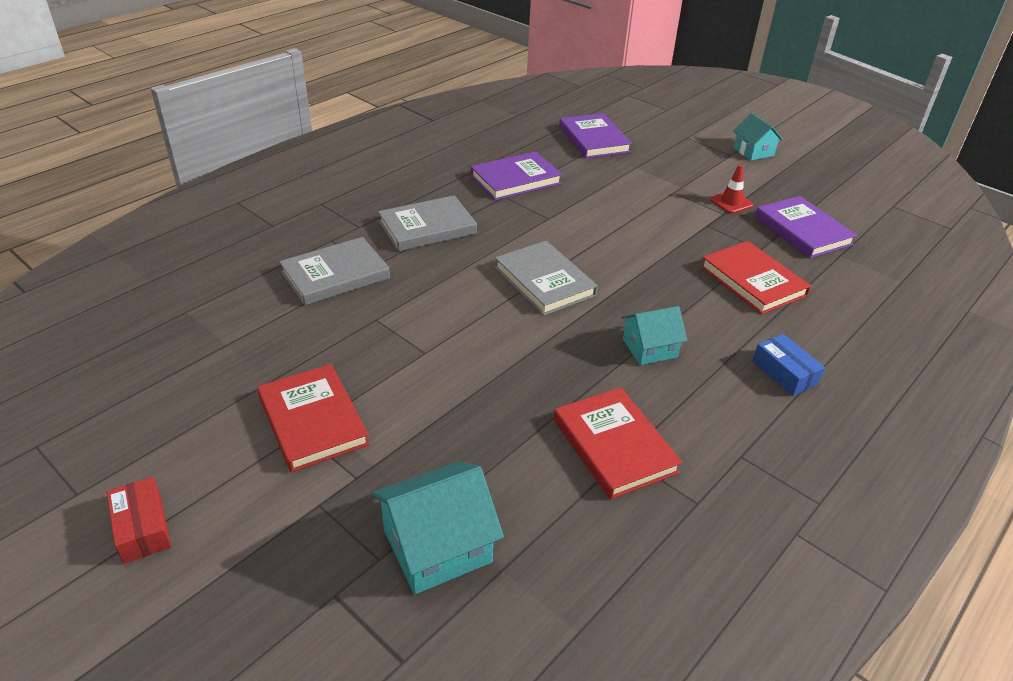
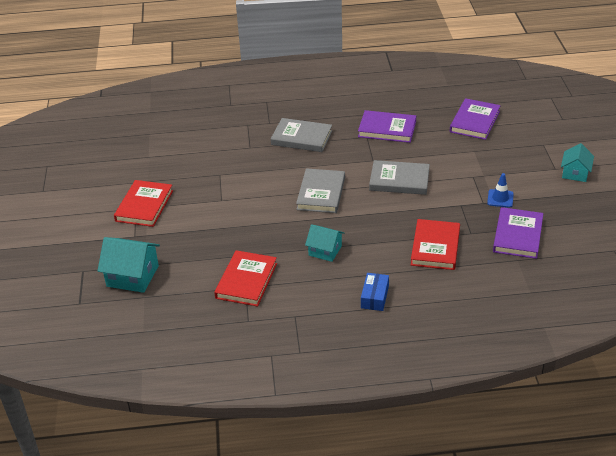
camera: 45 degrees right, 0 degrees up
red box [107,477,171,564] -> none
grey book [279,237,390,306] -> grey book moved to [369,160,430,195]
red traffic cone [710,165,754,214] -> blue traffic cone [487,173,514,208]

